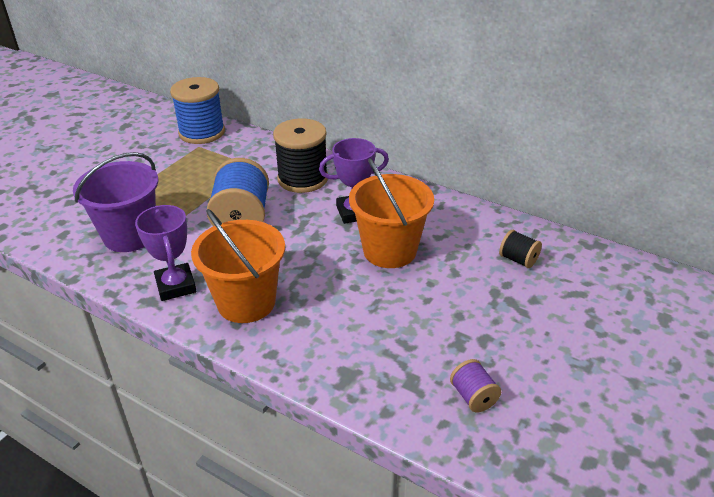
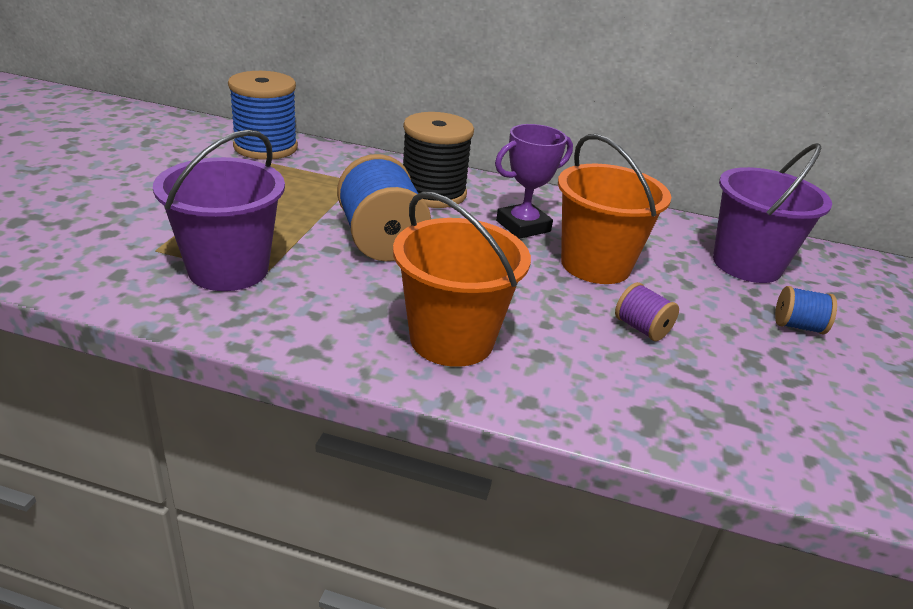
camera: 20 degrees left, 5 degrees down
purple trophy [135,205,196,301] -> none
purple spool [450,359,501,412] -> purple spool moved to [615,282,679,341]
black spool [499,230,542,268] -> purple bucket [713,143,832,283]
none -> blue spool [775,286,837,334]

